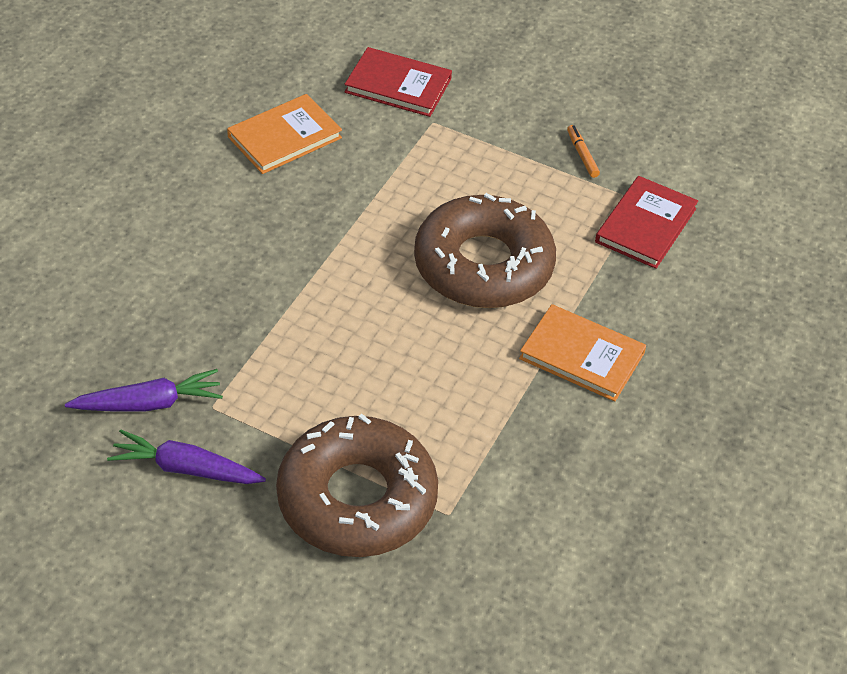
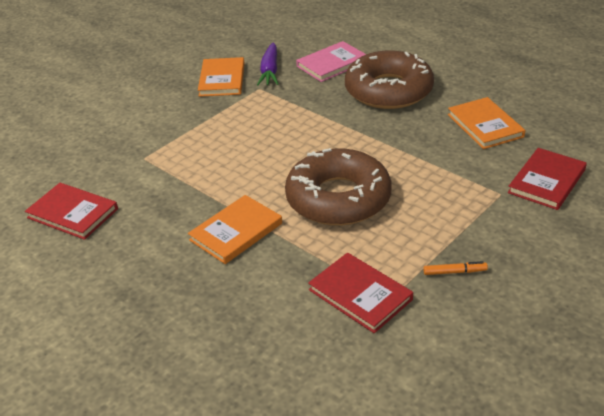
camera: 110 degrees right, 10 degrees down
purple carrot [107,429,266,484] -> orange book [198,57,245,97]
brown donut [276,414,438,557] -> brown donut moved to [345,51,434,109]
none -> red book [25,183,118,240]
none -> pink book [296,41,366,82]

